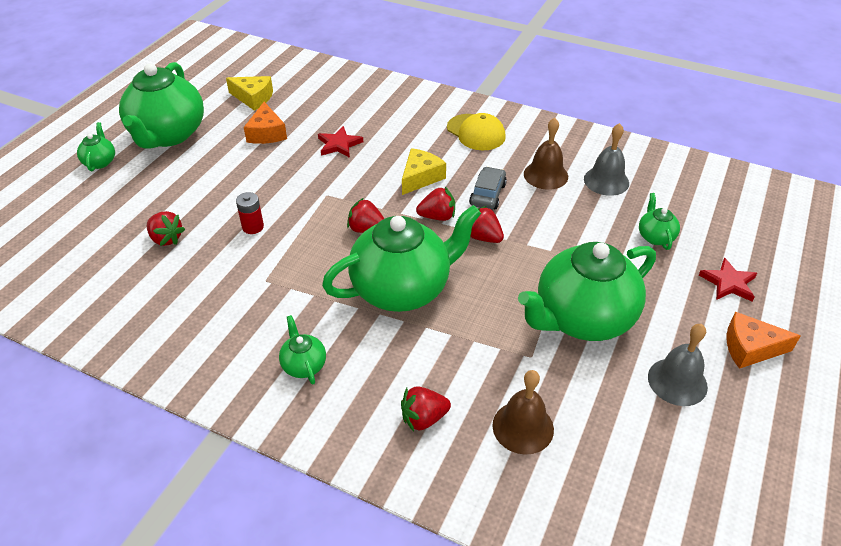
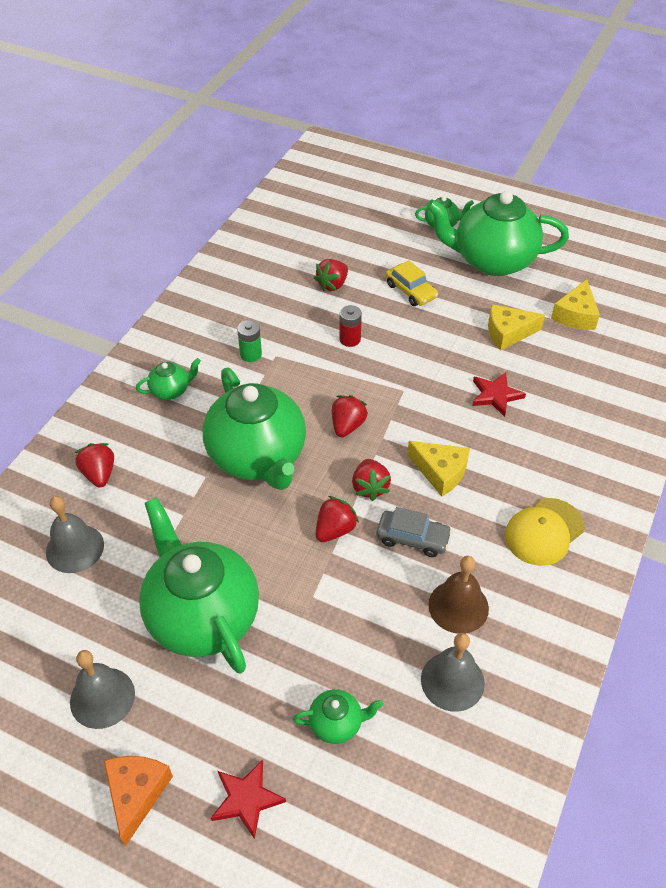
camera: 90 degrees right, 5 degrees up
orange cheese [244,102,287,144] -> yellow cheese [488,304,545,351]
brown bell [492,370,554,455] -> grey bell [46,496,104,573]
none -> green battery [237,320,262,362]
none -> yellow car [386,260,438,306]

